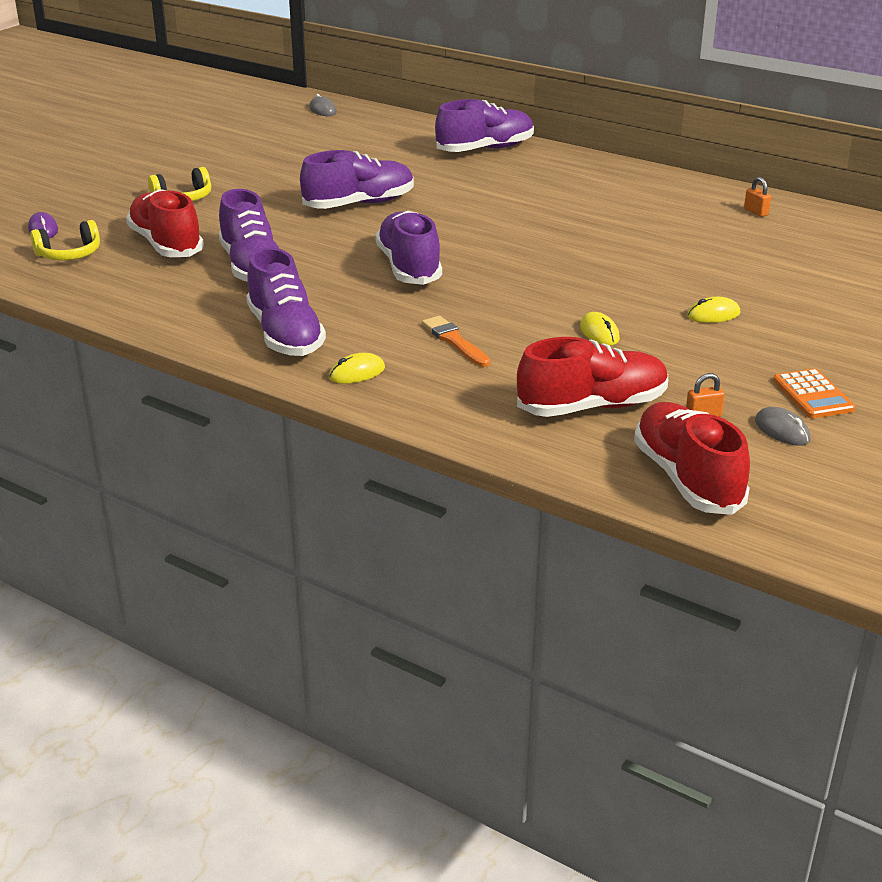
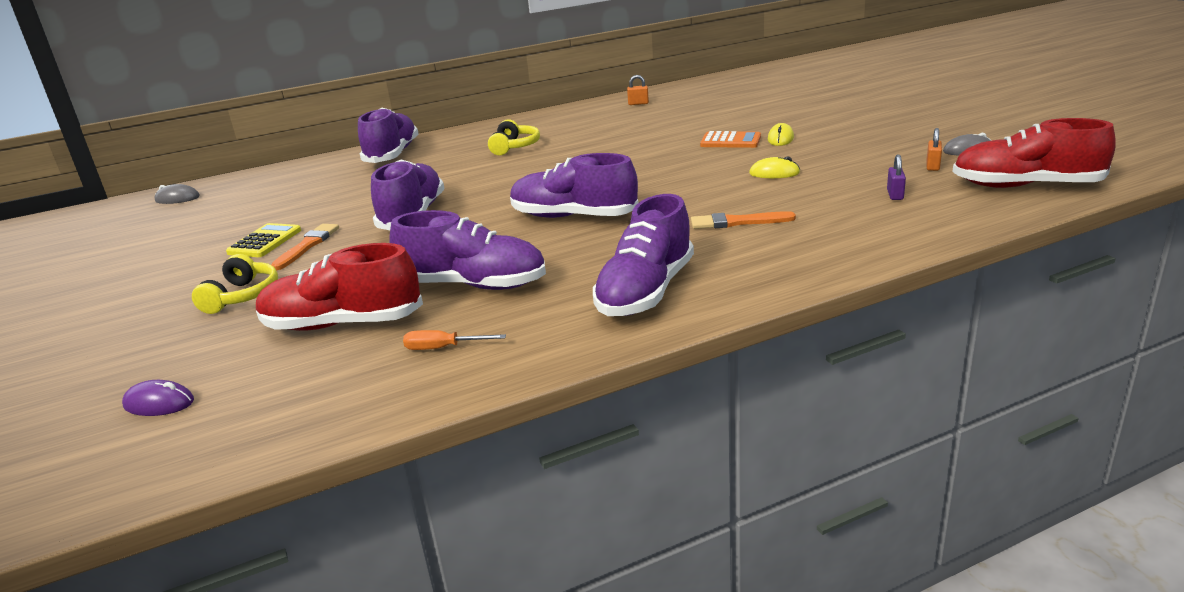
camera: 55 degrees left, 5 degrees down
yellow headphones [30,220,100,260] -> yellow headphones moved to [488,119,540,156]
purple shoe [246,247,326,356] -> purple shoe turned 105 degrees clockwise [593,194,694,316]
yellow mouse [329,353,385,384] -> none
red shoe [517,337,668,417] -> purple padlock [887,154,906,200]
orange calculator [773,368,855,418] -> orange calculator moved to [700,131,761,148]
none -> yellow calculator [226,223,301,257]
none -> orange brush [271,224,339,270]
none -> orange screwdriver [403,330,506,350]

